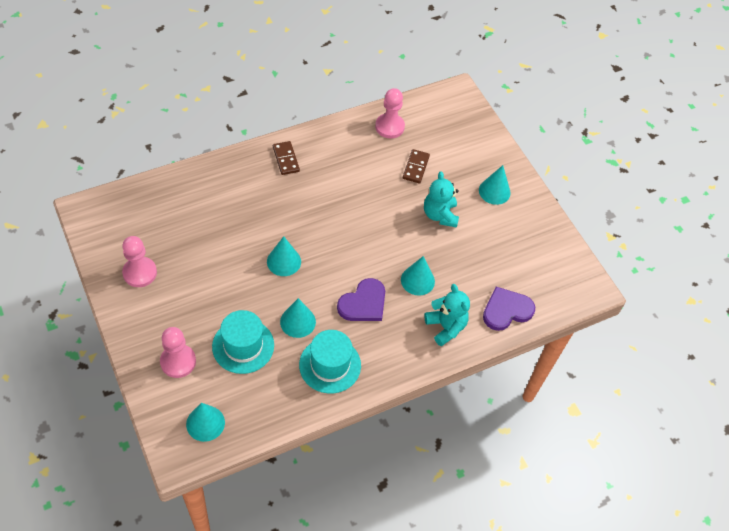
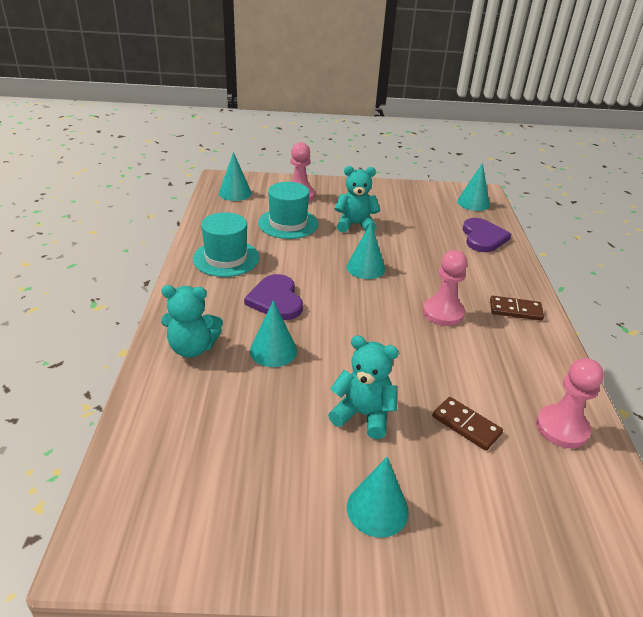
camera: 120 degrees right, 20 degrees down
pink pawn [122,236,157,287] -> pink pawn moved to [423,250,468,326]
turquoise cone [280,298,316,338] -> turquoise cone moved to [457,163,490,211]
purple heart [483,287,535,331] -> purple heart moved to [463,218,511,252]
none -> turquoise teddy bear [335,166,380,233]

